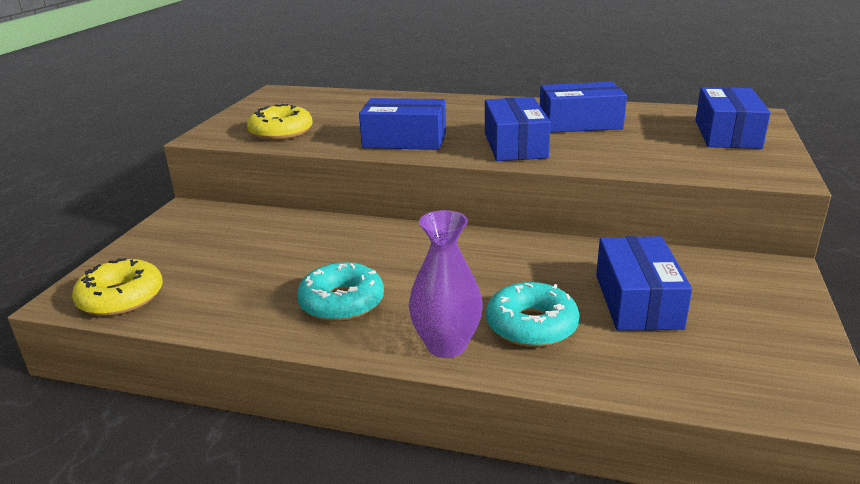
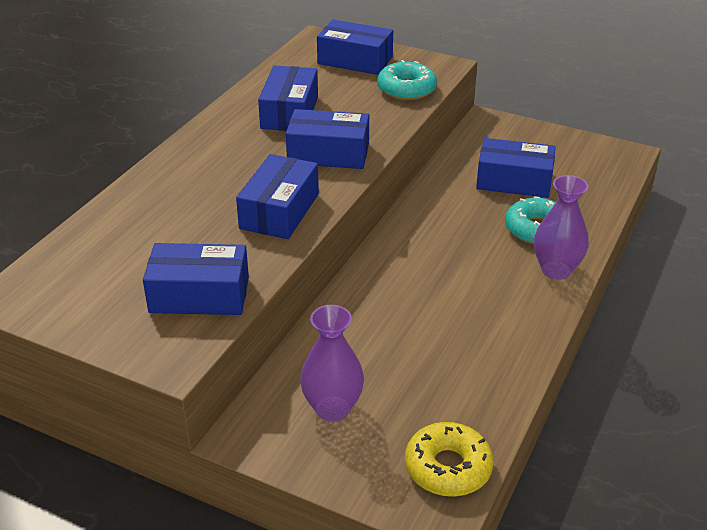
camera: 80 degrees left, 10 degrees up
yellow donut [247,104,313,140] -> blue box [143,243,249,315]
turquoise donut [297,262,384,322] -> turquoise donut moved to [377,60,437,100]
none -> purple vase [300,305,364,422]

